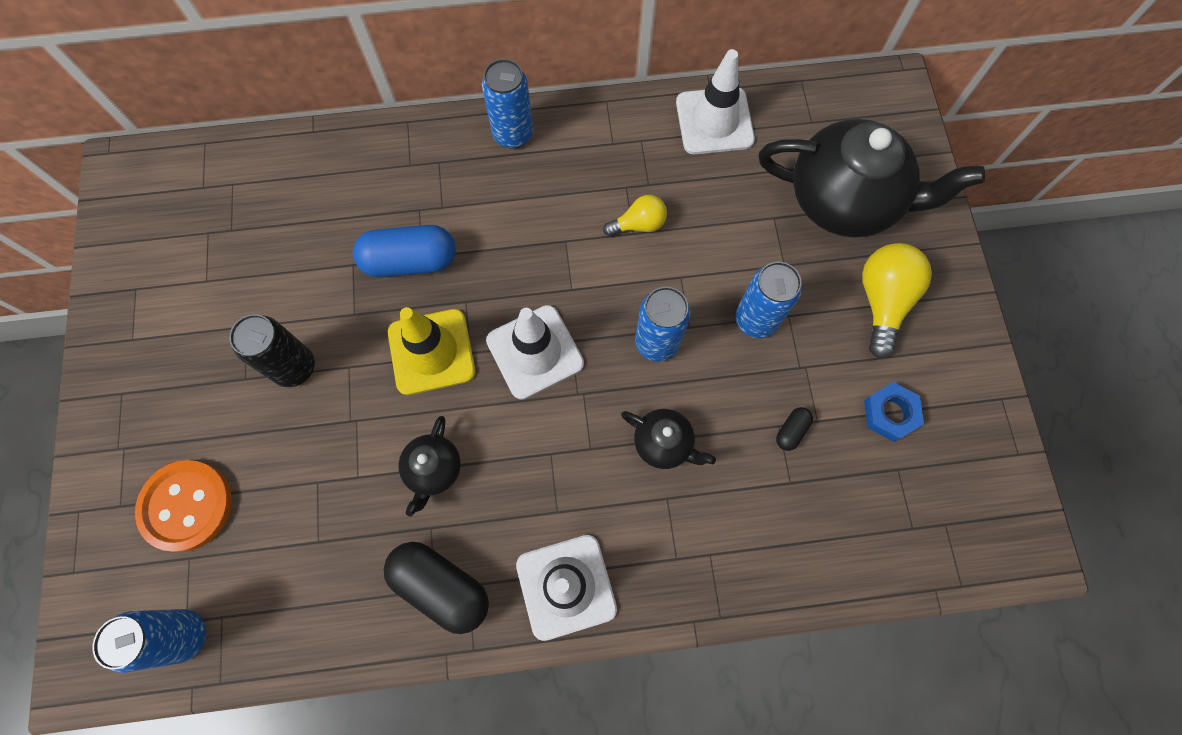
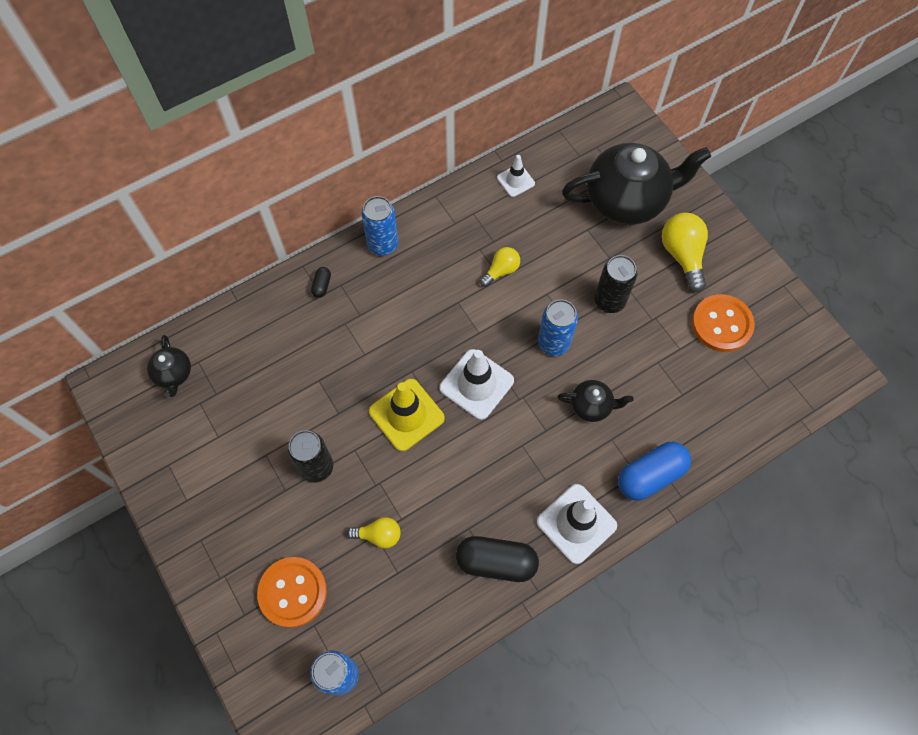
camera: 25 degrees left, 5 degrees down
blue capsule [353,225,456,277] -> blue capsule moved to [618,442,691,501]
black teapot [398,416,461,517] -> black teapot moved to [147,335,191,397]
white traffic cone [676,49,755,154] -> white traffic cone [497,155,535,197], size x0.57
blue can [736,262,802,338] -> black can [595,255,637,313]
black capsule [776,407,813,451] -> black capsule moved to [311,267,331,298]
blue nut [864,382,924,442] -> orange button [692,294,755,352]
none -> yellow light bulb [347,517,401,548]

